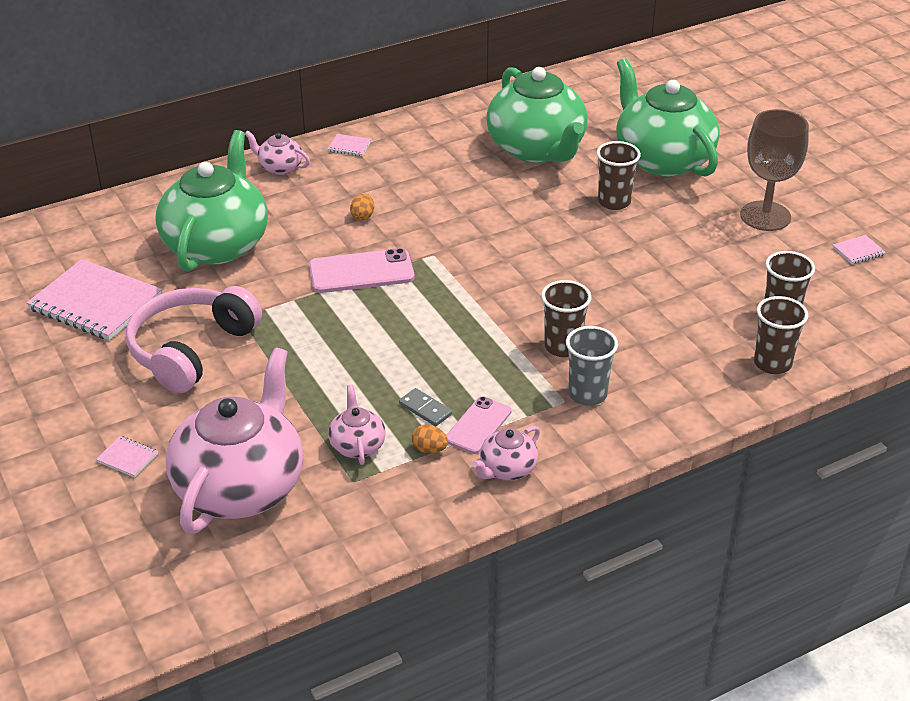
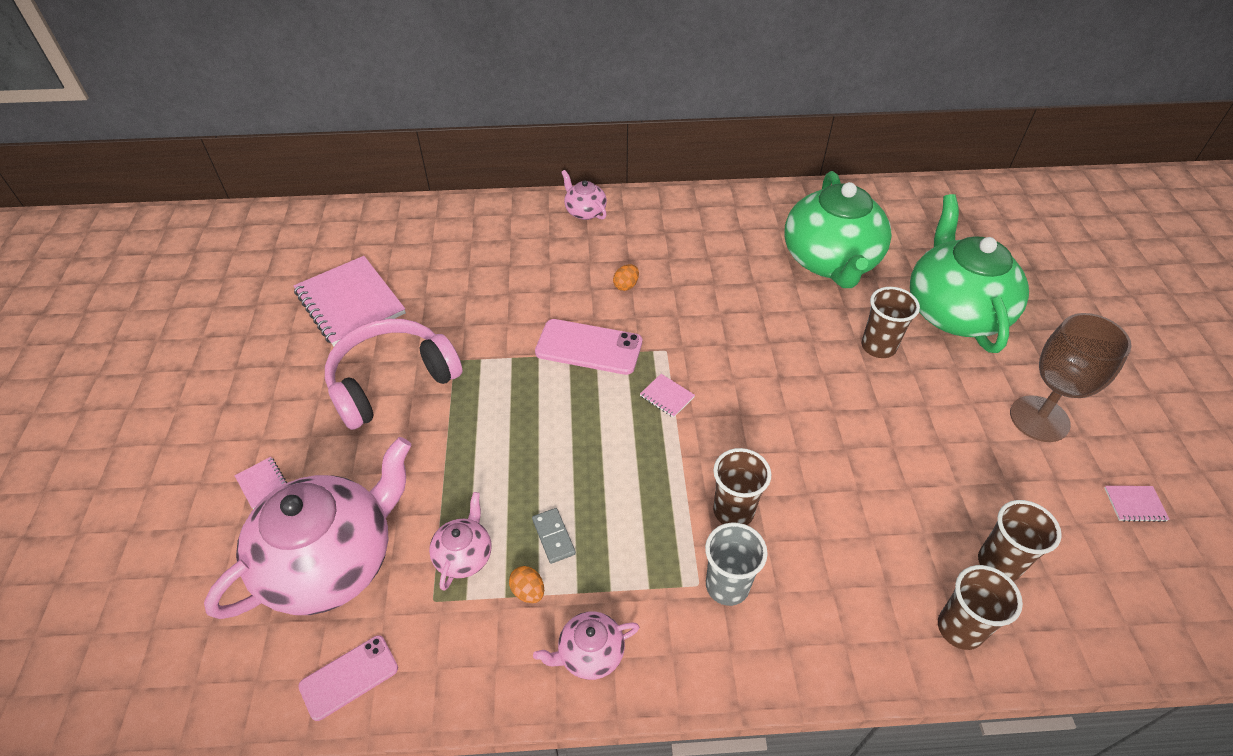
camera: 25 degrees right, 10 degrees up
green teapot [156,130,268,272] -> none
pink notebook [328,134,371,156] -> pink notebook moved to [640,374,695,418]
pink phone [446,396,511,454] -> pink phone moved to [298,635,398,721]

